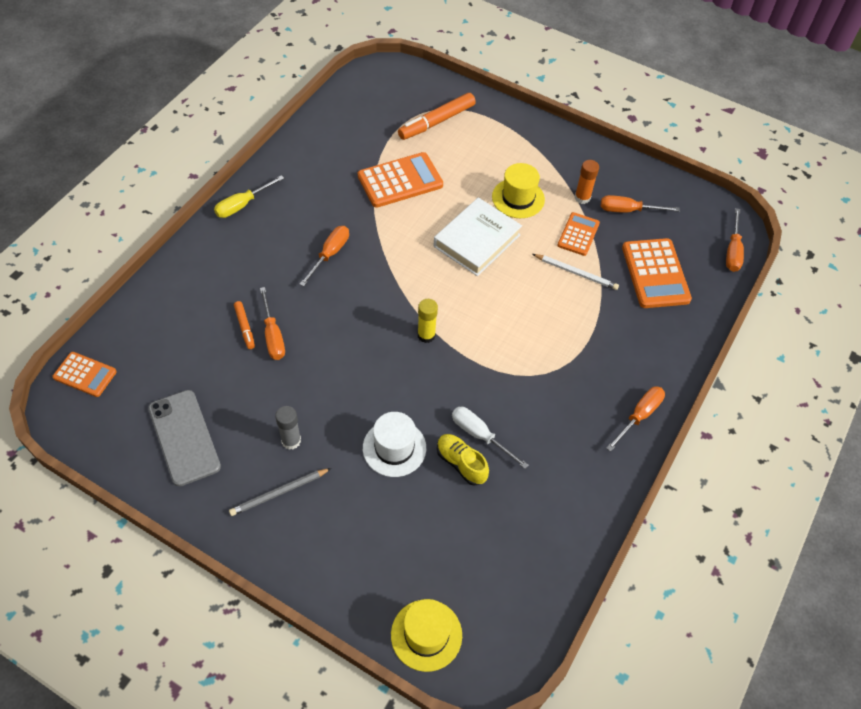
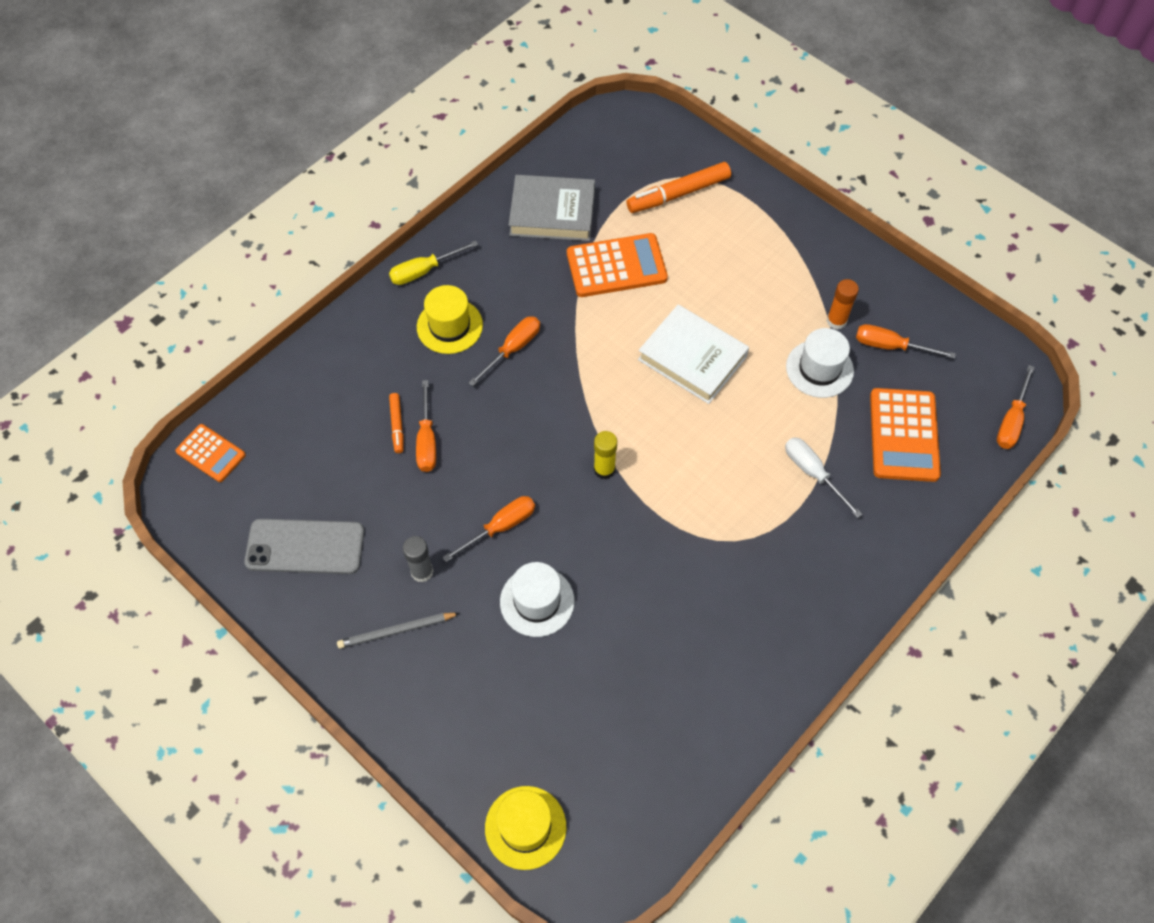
camera: 15 degrees right, 5 degrees up
grey phone [148,390,221,486] -> grey phone turned 75 degrees counterclockwise [244,519,364,574]
white book [434,197,522,276] -> white book turned 75 degrees clockwise [638,304,749,404]
yellow shoe [437,434,489,486] -> none
white screwdriver [452,407,529,469] -> white screwdriver moved to [785,437,863,518]
yellow hat [492,163,545,218] -> yellow hat moved to [417,285,483,354]
white pencil [533,254,619,290] -> none
orange calculator [557,212,600,256] -> white hat [786,328,854,398]
orange screwdriver [606,386,665,452] -> orange screwdriver moved to [442,496,535,562]
none -> grey book [509,175,595,241]

